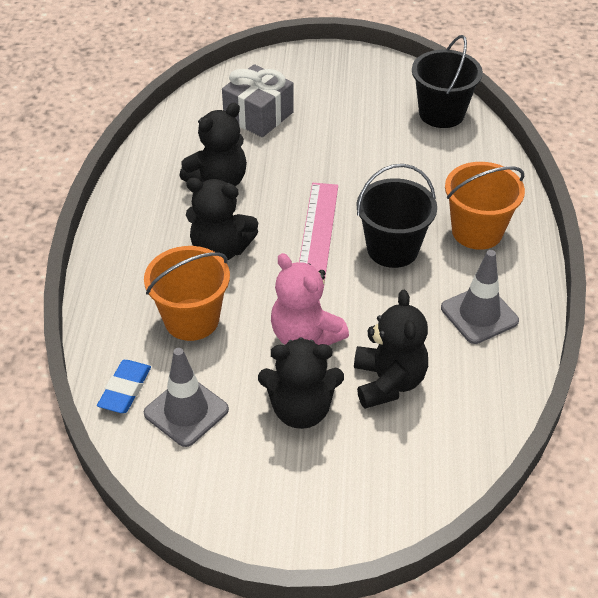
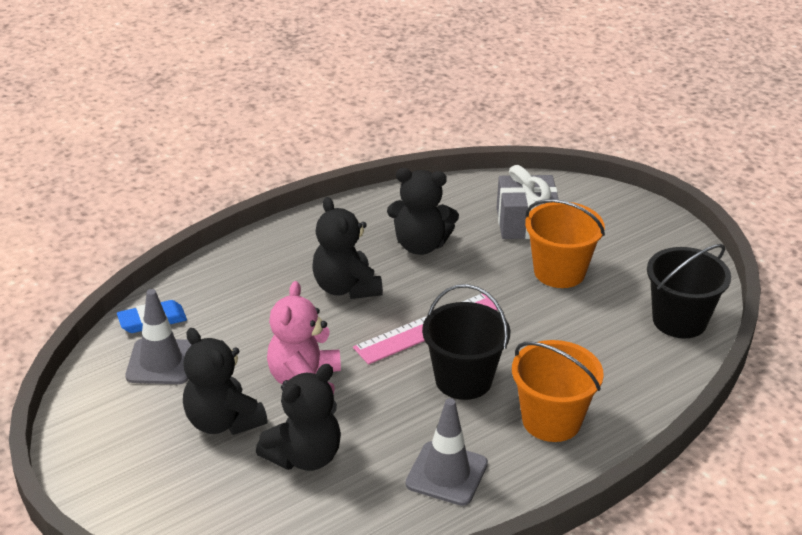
camera: 50 degrees right, 10 degrees down
orange bucket [144,246,230,341] -> orange bucket moved to [525,199,605,288]

